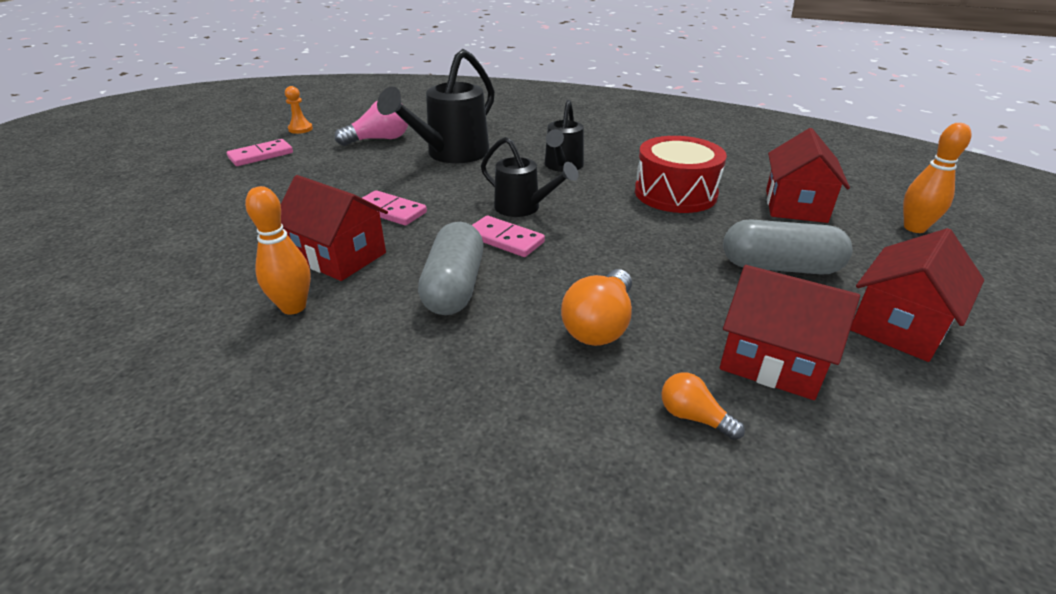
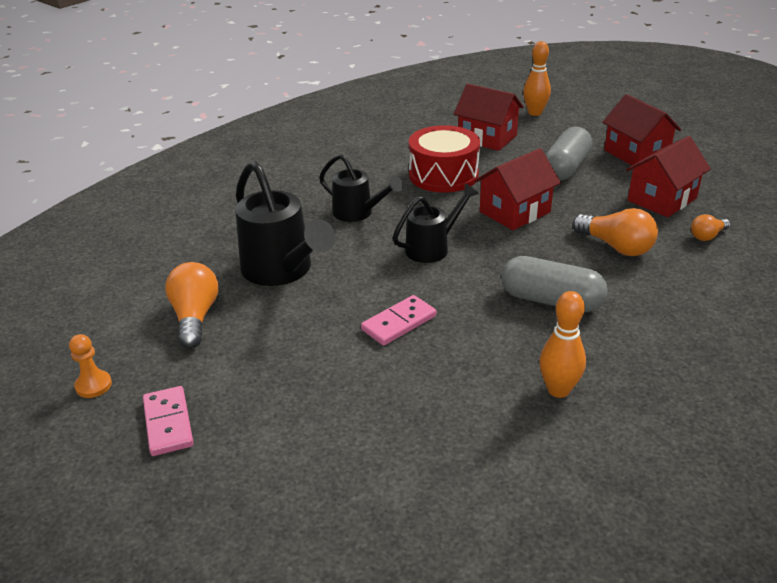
camera: 70 degrees left, 0 degrees up
red house [280,175,388,281] -> red house moved to [475,148,561,230]
pink light bulb [335,100,408,146] -> orange light bulb [165,262,218,348]
pink domino [472,216,545,257] -> none

